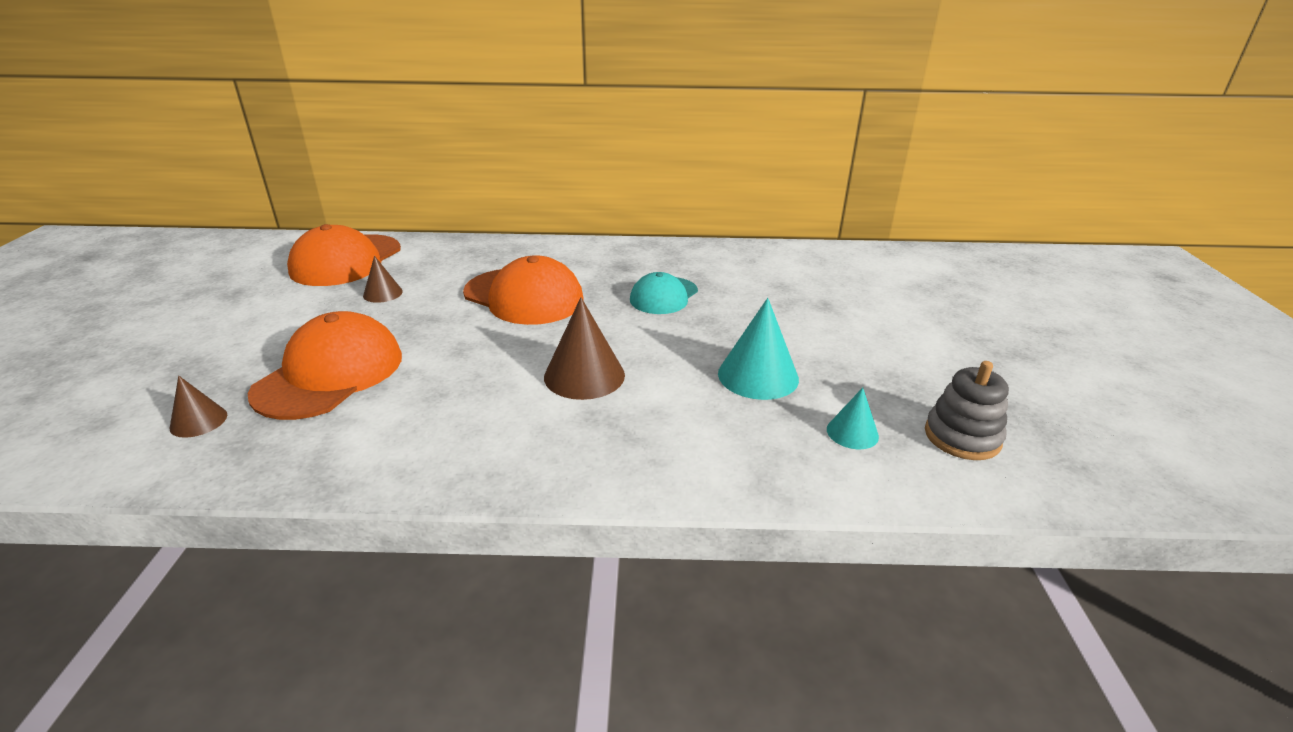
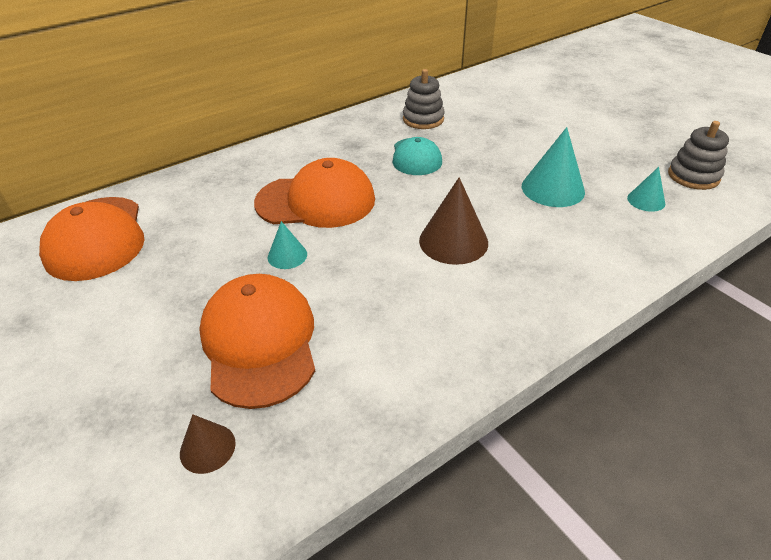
camera: 35 degrees left, 10 degrees up
brown cone [363,256,403,303] -> none
none -> turquoise cone [268,221,307,269]
none -> grey stacking toy [403,69,445,129]

